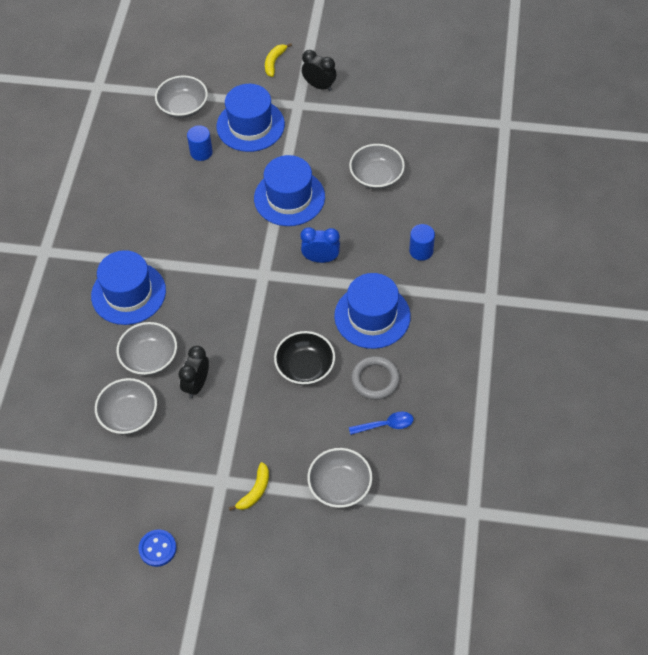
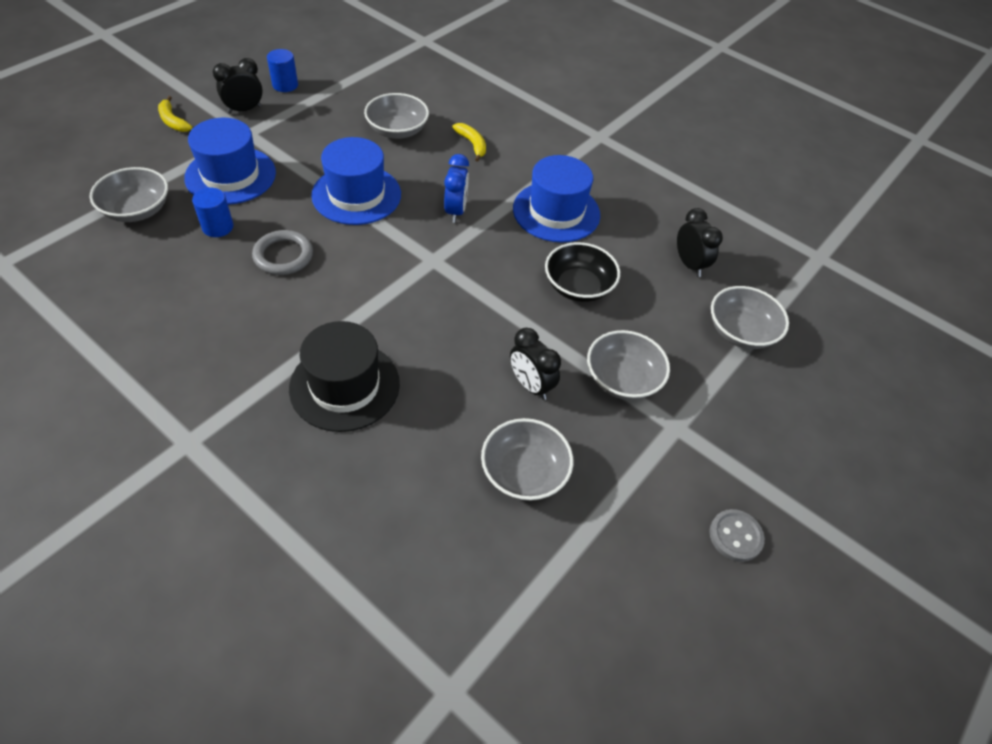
camera: 65 degrees left, 5 degrees down
blue hat [91,250,166,325] -> black hat [289,321,400,432]
grey bowl [117,322,177,376] -> grey bowl moved to [587,330,670,400]
blue button [139,529,176,567] -> grey button [709,509,765,562]
yellow banana [229,462,269,511] -> yellow banana moved to [452,123,486,162]
blue clock [300,227,340,263] -> blue clock turned 150 degrees clockwise [444,154,469,223]
blue spoon [349,412,413,435] -> black clock [677,208,723,277]
grey ring [351,356,400,400] -> grey ring moved to [252,230,313,275]
blue cylinder [409,224,435,261] -> blue cylinder moved to [267,49,298,92]

